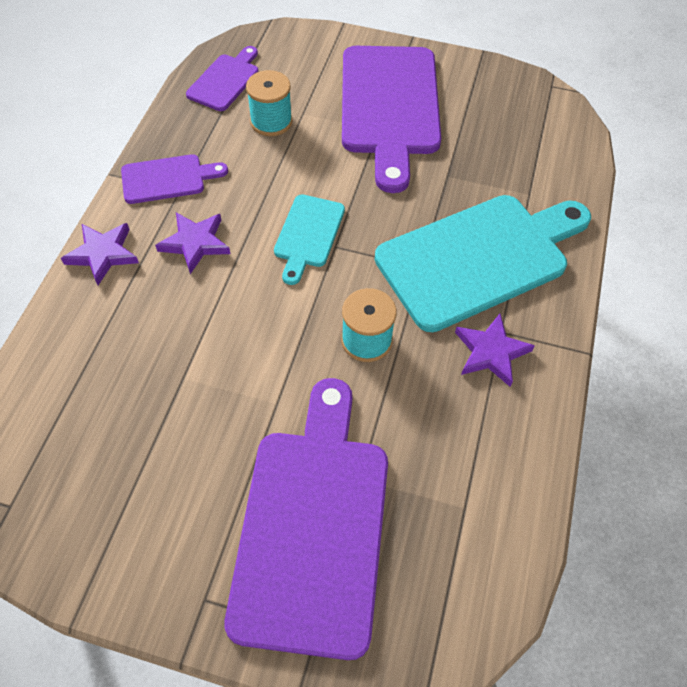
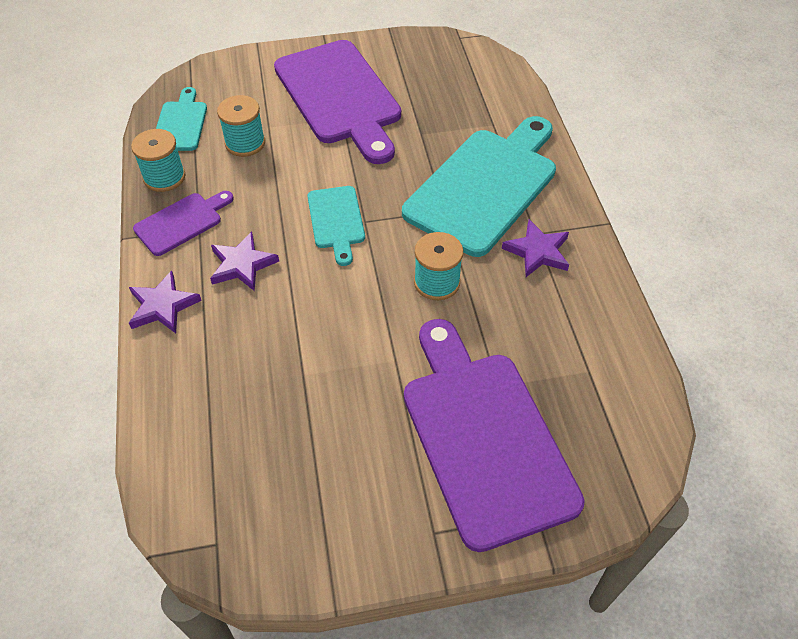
camera: 25 degrees left, 5 degrees down
purple cutting board [186,46,258,111] -> turquoise cutting board [156,87,207,151]
none -> turquoise spool [131,129,186,192]

